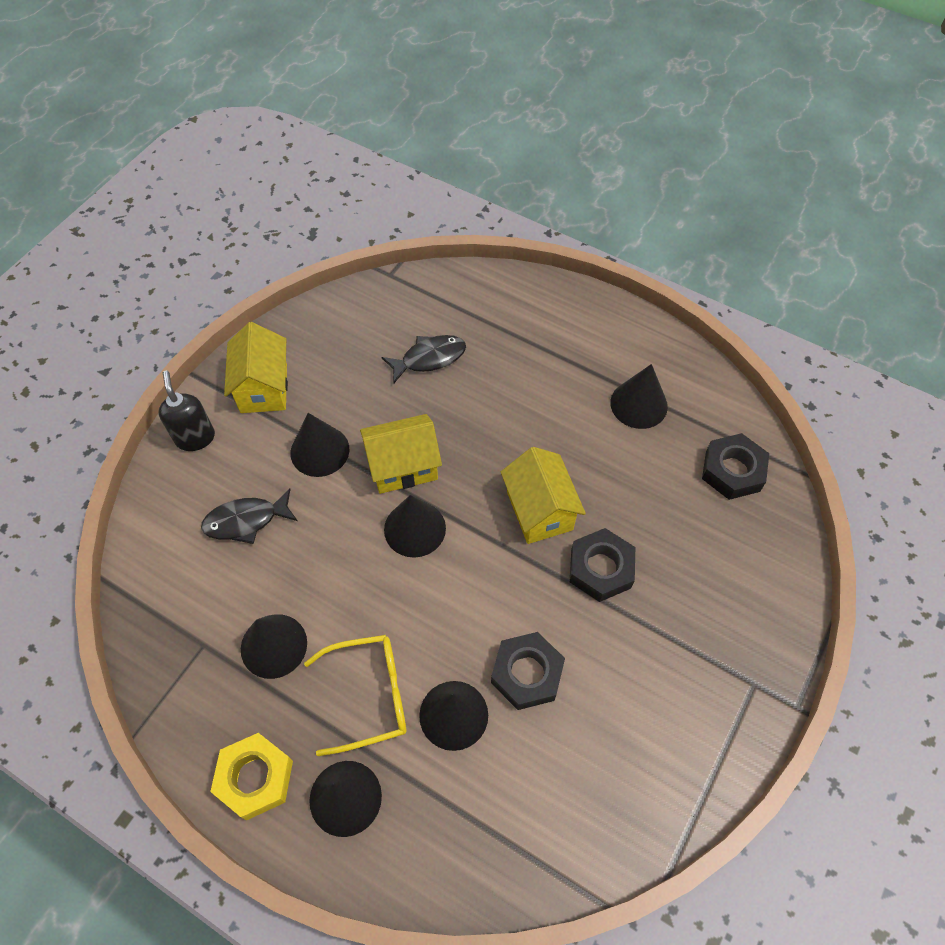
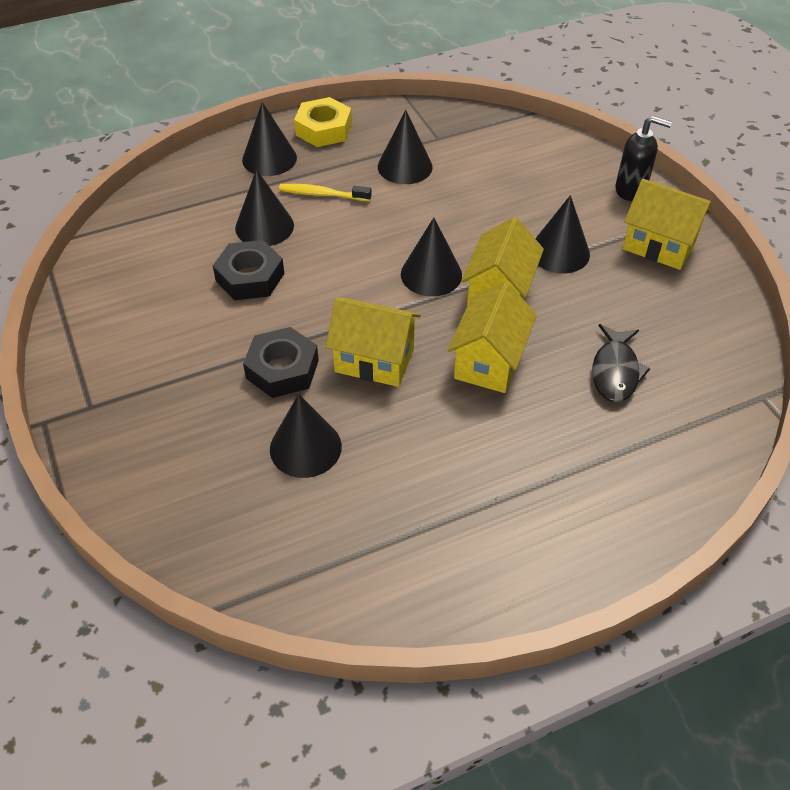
camera: 125 degrees right, 10 degrees down
black fish [201,489,298,544] -> none
yellow glasses [304,635,406,756] -> yellow toothbrush [279,184,372,202]
black cone [610,364,668,429] -> black cone moved to [270,394,342,478]
black nut [702,433,769,500] -> none
none -> yellow house [447,282,537,393]

